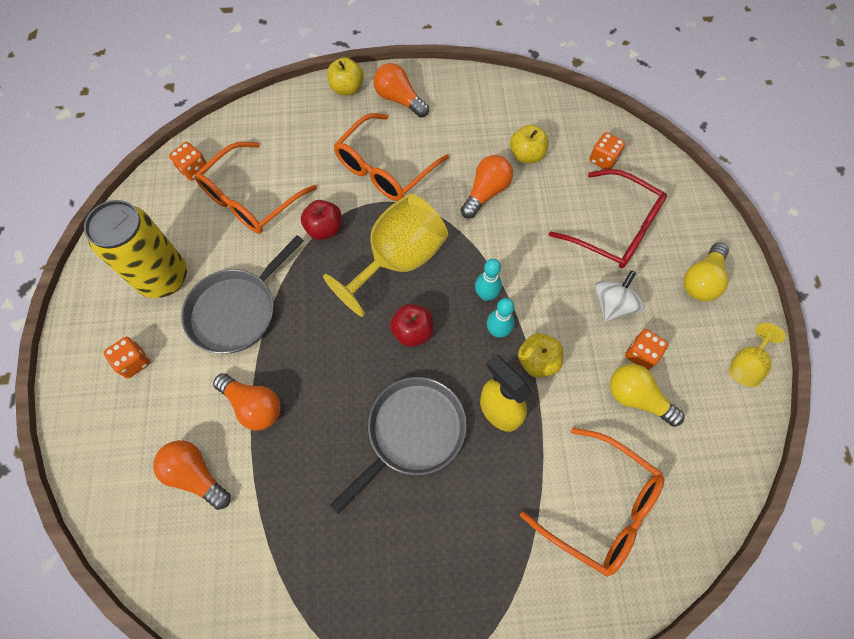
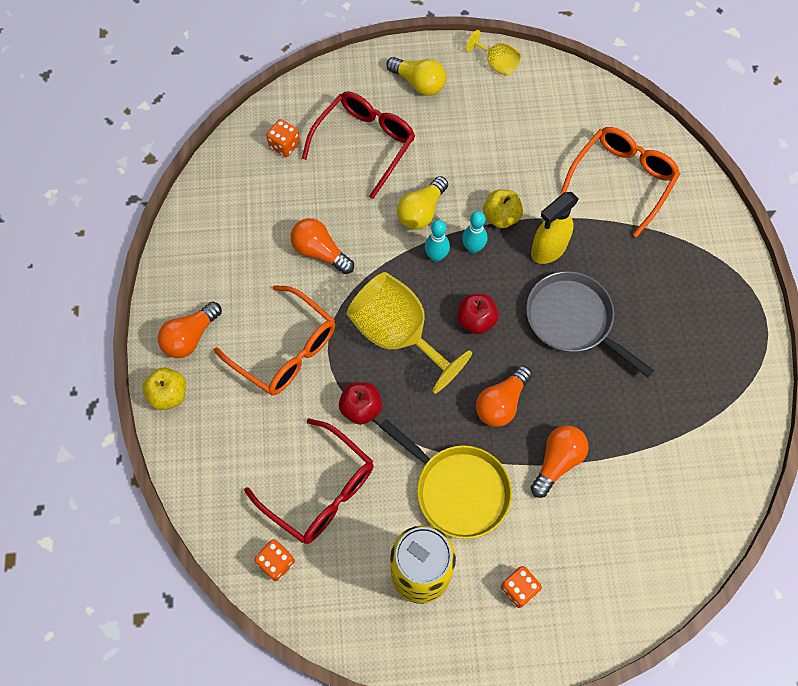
camera: 90 degrees left, 0 degrees up
orange light bulb [153,440,231,510] -> orange light bulb moved to [476,365,532,427]
grey pan [181,235,304,354] -> yellow pan [379,419,512,539]
orange glasses [194,142,317,234] -> red glasses [244,418,374,544]
yellow apple [510,125,549,163] -> none
white spinning top [595,270,645,322] -> none
yellow light bulb [610,364,685,427] -> yellow light bulb moved to [397,176,448,230]
orange dice [625,329,668,370] -> none

